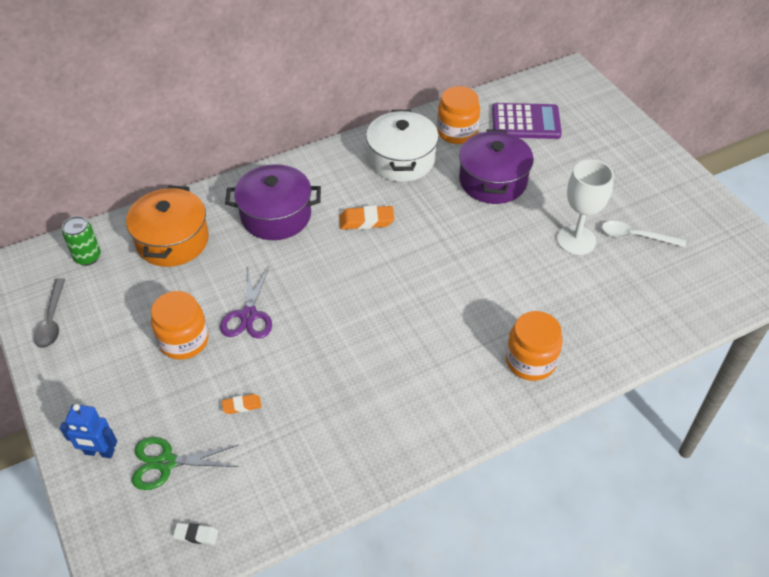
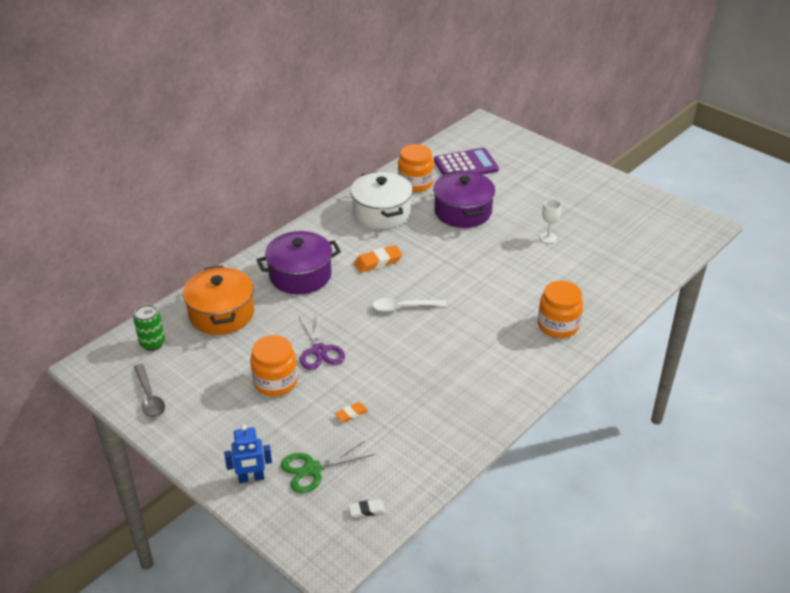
camera: 20 degrees left, 10 degrees down
white goblet [557,159,614,255] -> white goblet [540,199,561,243], size x0.55
white spoon [602,221,686,247] -> white spoon moved to [372,298,447,312]

